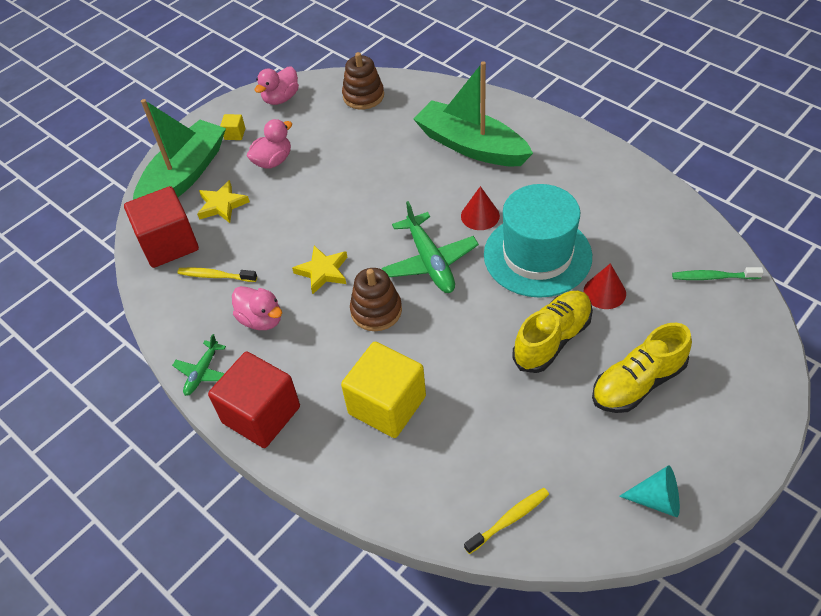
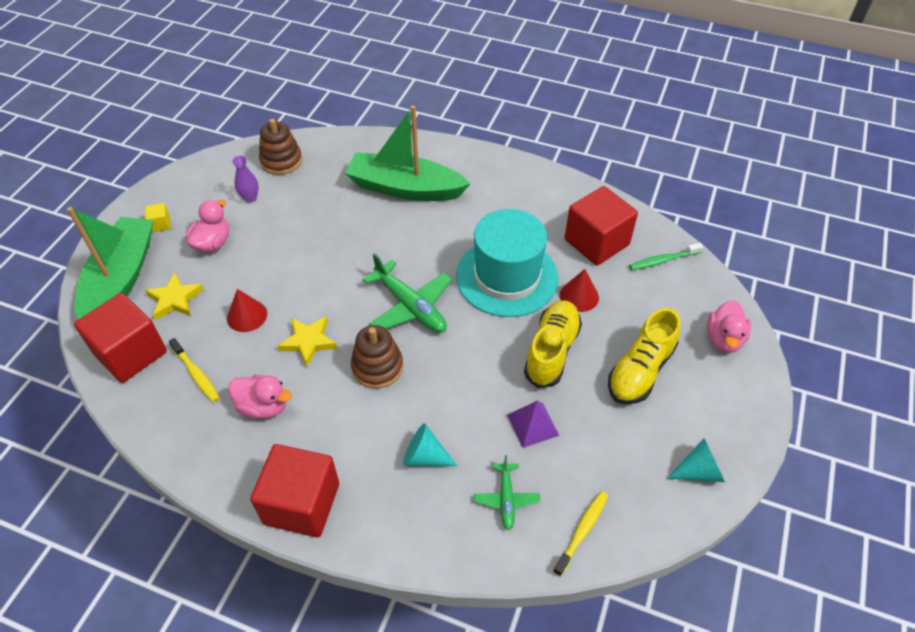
camera: 25 degrees left, 0 degrees up
green plane [172,334,226,396] -> green plane moved to [474,455,540,530]
yellow toothbrush [177,267,257,282] -> yellow toothbrush turned 120 degrees counterclockwise [169,338,220,402]
pink duck [255,66,299,105] -> pink duck moved to [707,300,751,353]
yellow cube [341,342,426,438] -> turquoise cone [403,423,457,466]
red cone [461,186,500,230] -> red cone moved to [227,289,267,332]
none -> purple vase [232,156,259,203]
none -> purple pyramid [507,401,559,448]
none -> red cube [564,186,638,266]

